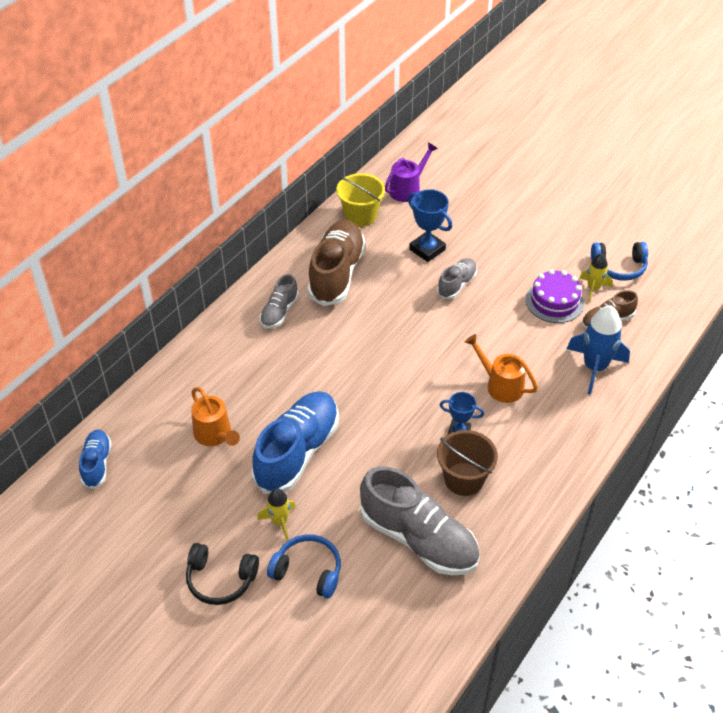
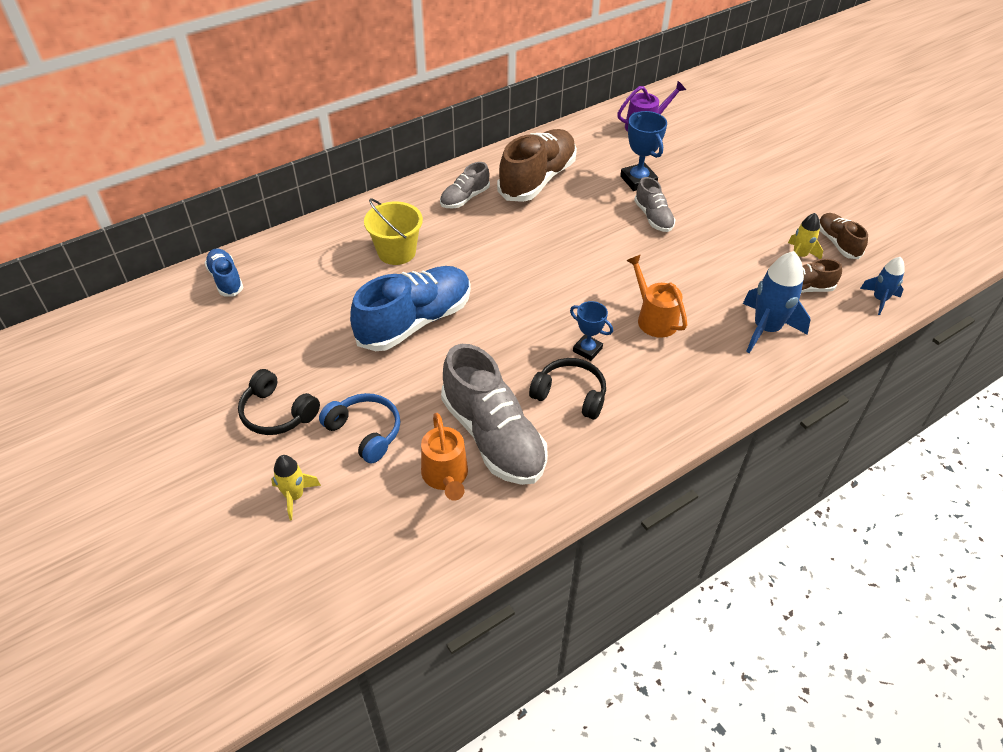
camera: 20 degrees right, 0 degrees up
blue shoe [79,430,112,489] -> blue shoe turned 45 degrees counterclockwise [205,248,243,296]
orange watering can [191,387,240,446] -> orange watering can moved to [421,413,468,501]
yellow rocket [257,488,295,541] -> yellow rocket moved to [271,455,321,520]
yellow bucket [336,173,385,227] -> yellow bucket moved to [364,198,423,265]
grey shoe [437,258,477,299] -> grey shoe turned 105 degrees clockwise [634,177,675,232]
brown bucket [437,430,498,496] -> black headphones [529,358,606,420]
purple cake [526,269,584,323] -> none
blue headphones [591,242,648,281] -> brown shoe [819,213,868,259]
none -> blue rocket [860,257,905,315]

